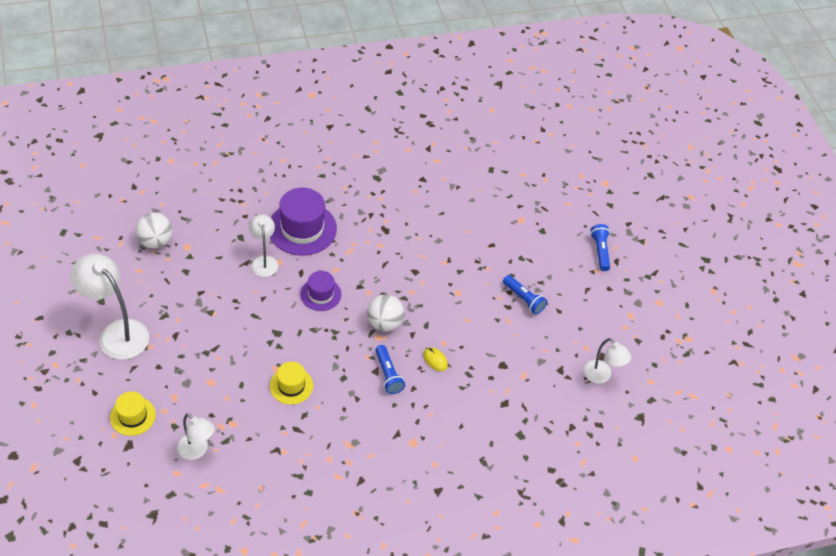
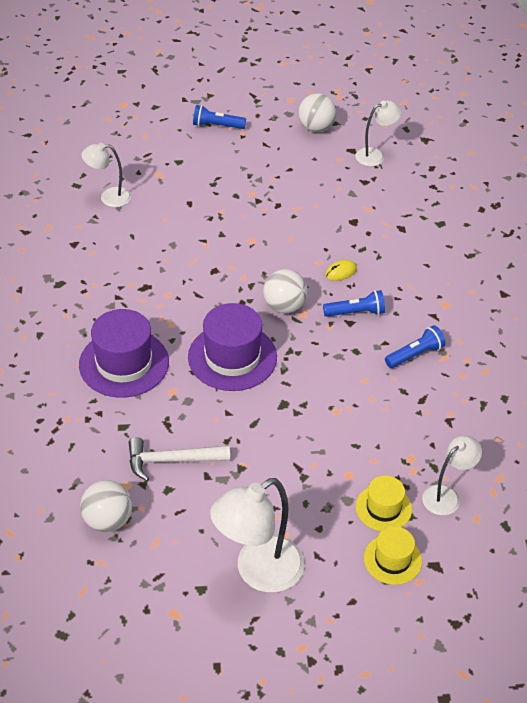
camera: 75 degrees left, 5 degrees down
white lamp [249,214,278,277] -> white lamp moved to [82,143,131,207]
yellow hat [270,362,313,405] -> yellow hat moved to [356,476,412,531]
purple hat [300,271,341,311] -> purple hat [188,303,277,391], size x1.75
blue flashlight [503,275,547,315] -> blue flashlight moved to [385,325,446,368]
none -> white hammer [129,437,230,481]
none -> white ball [298,93,336,132]

